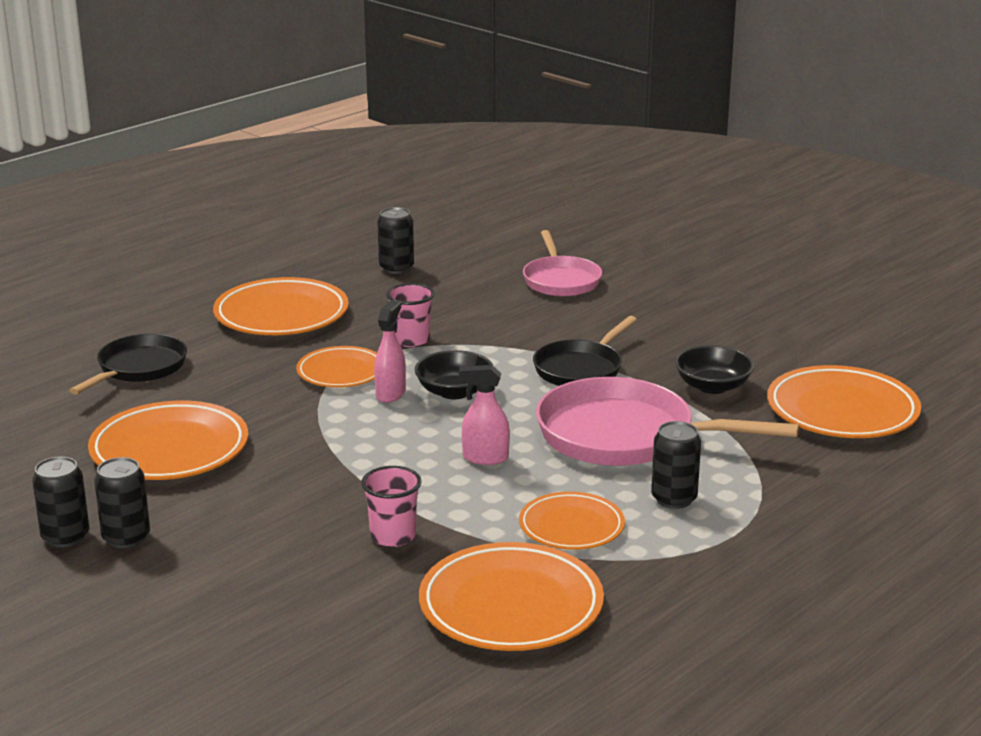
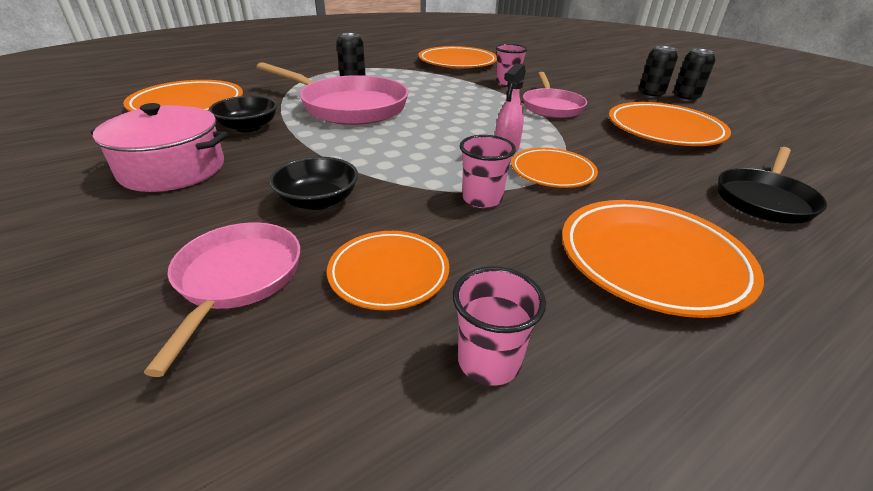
camera: 170 degrees left, 10 degrees up
black can [377,207,414,274] -> pink cup [453,266,546,386]
black bowl [415,350,493,399] -> black bowl moved to [269,157,358,210]
pink spray bottle [459,365,510,465] -> none
orange plate [519,492,625,550] -> orange plate moved to [327,231,449,310]
black pan [533,316,637,386] -> none
none -> pink pot [90,103,228,192]
none -> pink pan [523,72,587,118]

